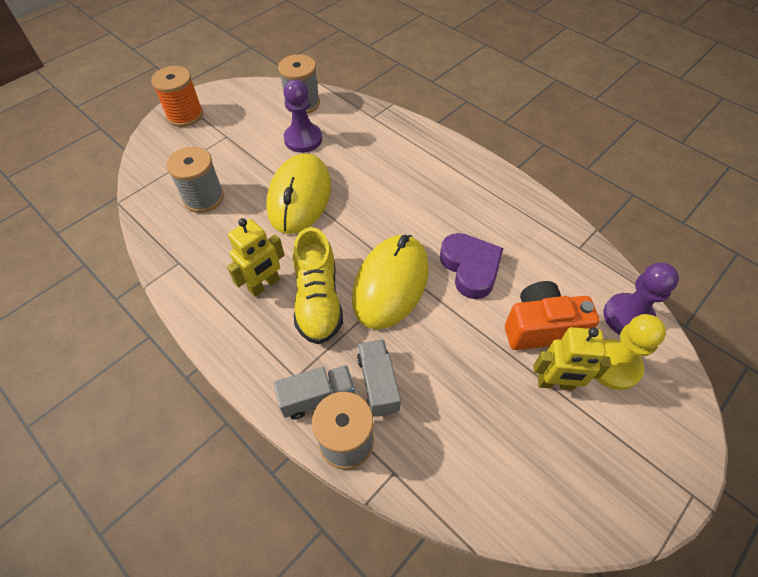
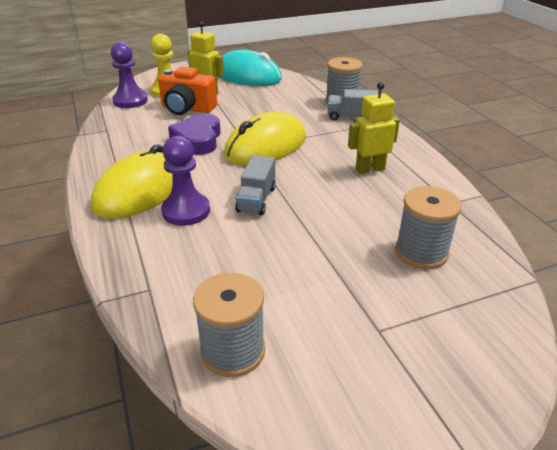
camera: 155 degrees left, 20 degrees down
orange spool [151,66,203,127] -> none
yellow mouse [266,153,331,234] -> yellow mouse moved to [91,144,173,219]
purple pawn [284,79,322,153] -> purple pawn moved to [161,136,210,226]
yellow shoe [293,227,343,344] -> none
grey truck [357,339,401,417] -> grey truck moved to [235,155,276,216]
none -> turquoise mouse [220,50,282,86]

